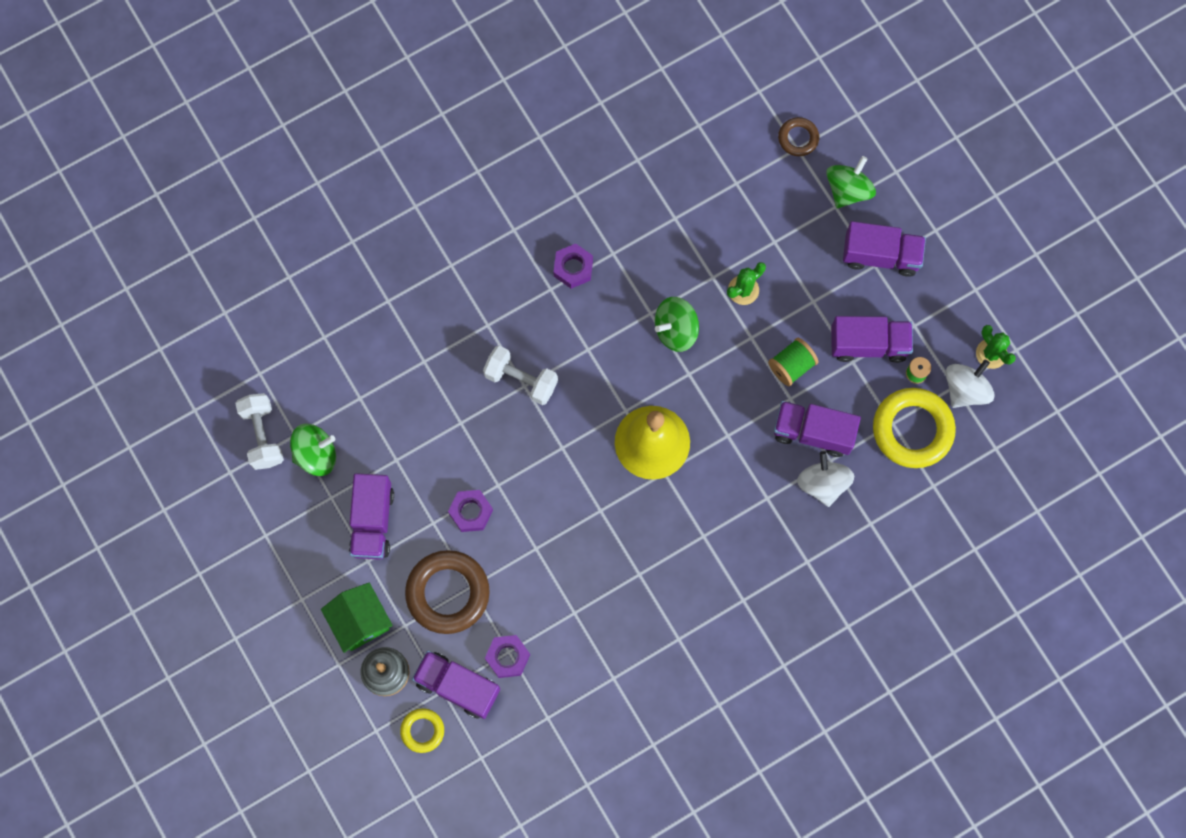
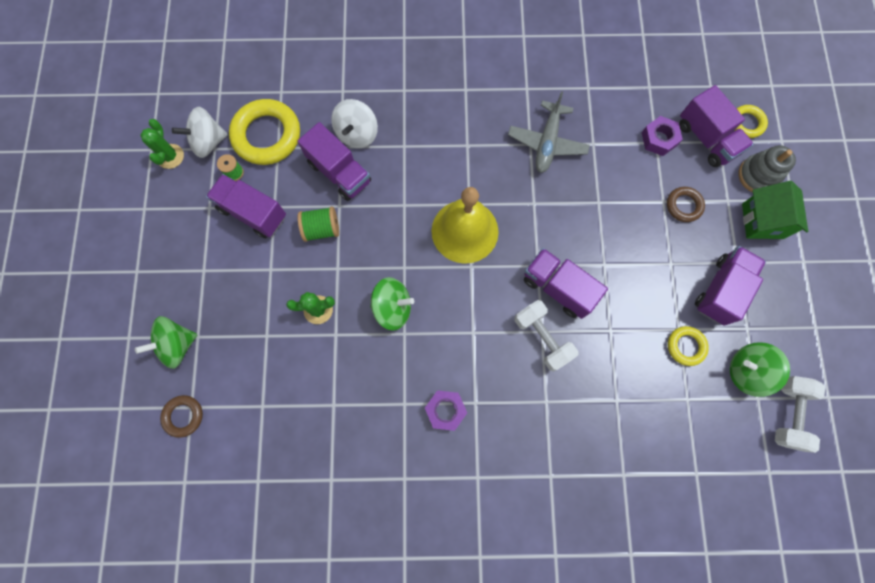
camera: 150 degrees left, 0 degrees up
brown ring [405,550,490,634] -> brown ring [667,187,705,222], size x0.52
purple nut [448,490,493,532] -> none
purple truck [843,221,926,277] -> purple truck moved to [524,248,608,319]
none -> grey plane [508,91,590,173]
none -> yellow ring [668,326,709,366]

